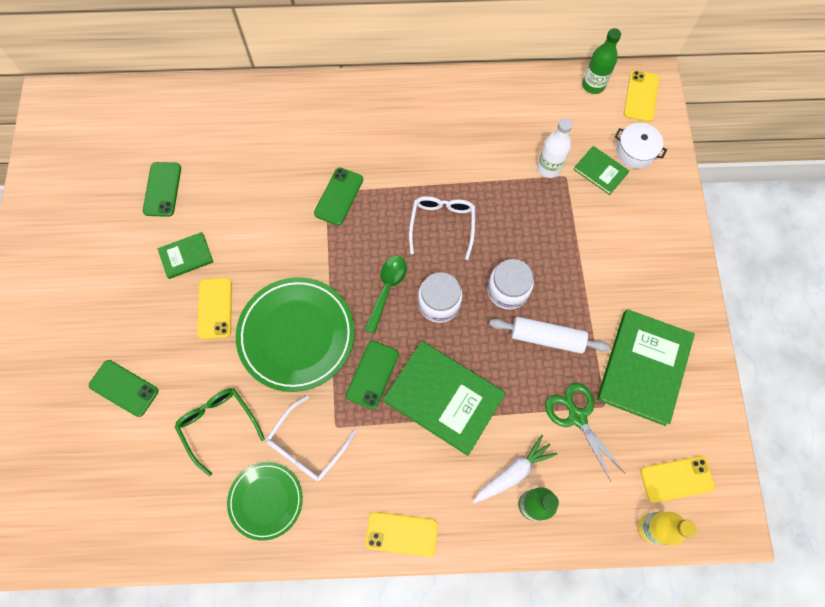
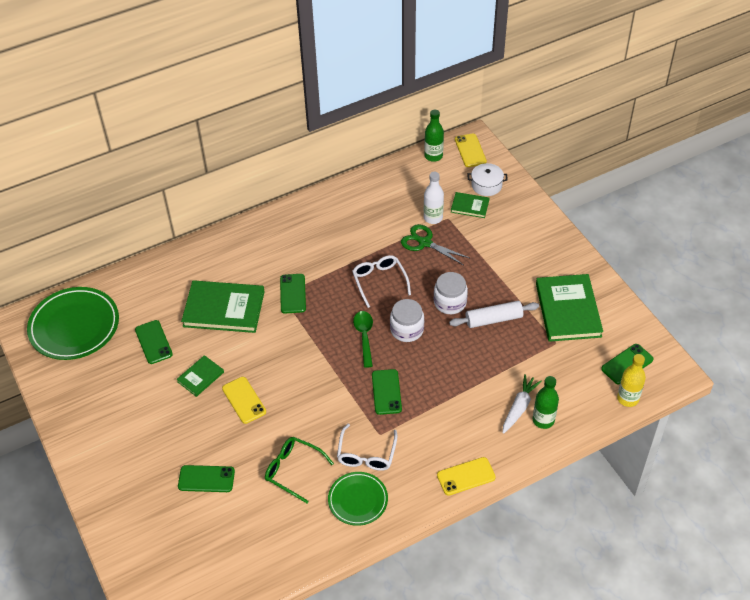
camera: 25 degrees left, 20 degrees down
green plate [236,277,355,392] -> green plate moved to [27,287,119,360]
green book [383,341,506,456] -> green book moved to [181,280,265,333]
green scissors [545,383,625,483] -> green scissors moved to [401,224,469,265]
yellow phone [641,456,715,503] -> green phone [601,344,653,384]

